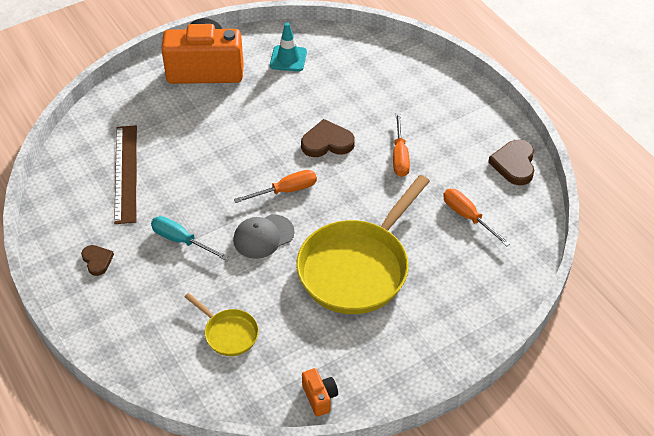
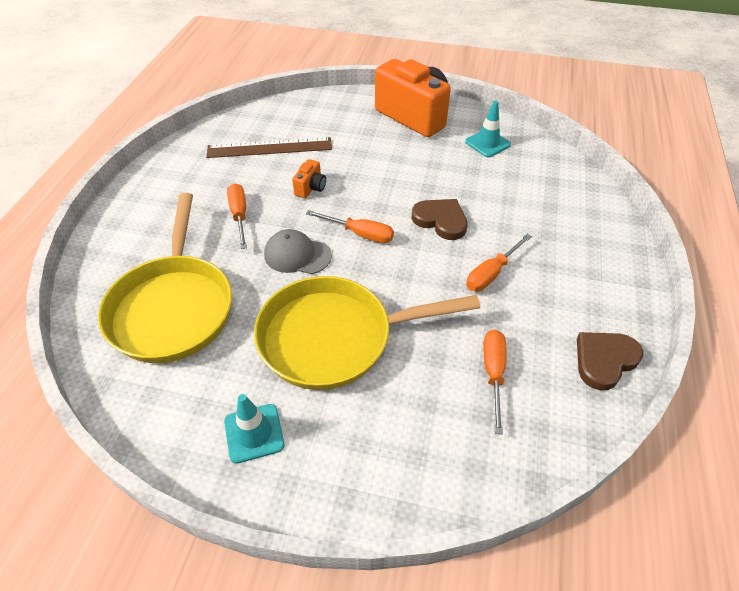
camera: 45 degrees right, 0 degrees up
brown heart [81,245,114,276] -> none
brown ruler [114,125,137,224] -> brown ruler turned 45 degrees clockwise [206,137,332,158]
turquoise screwdriver [151,216,228,260] -> orange screwdriver [227,183,247,249]
yellow pan [184,293,259,356] -> yellow pan [98,193,232,363], size x2.15
orange camera [302,368,338,416] -> orange camera moved to [292,159,326,198]
none -> turquoise traffic cone [224,394,285,464]

